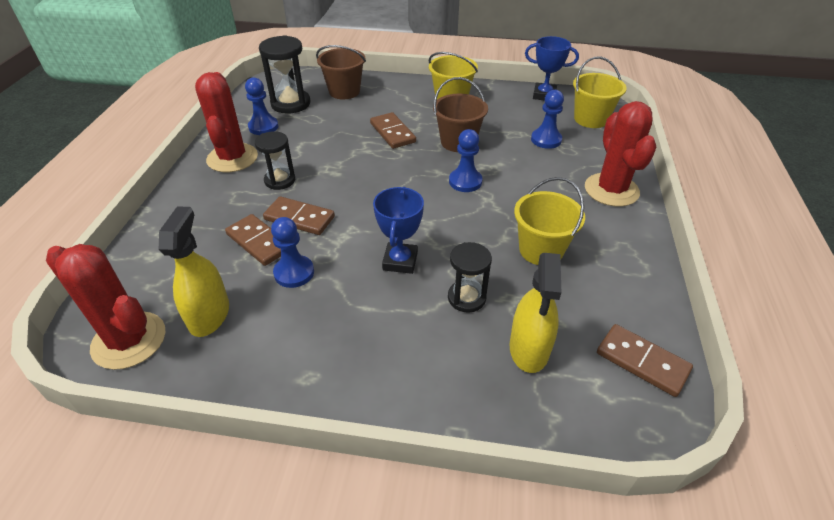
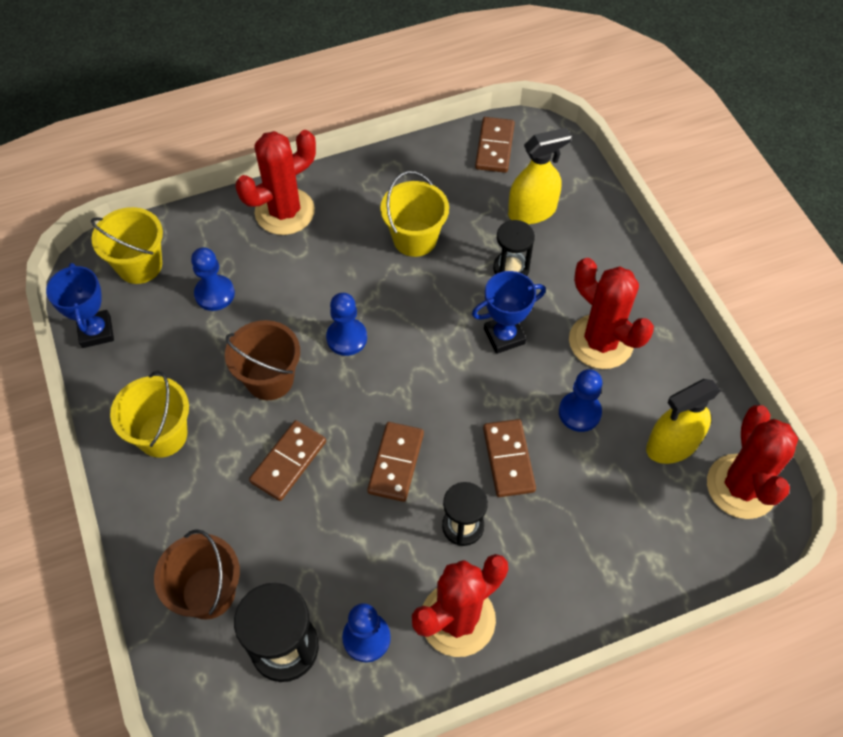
camera: 120 degrees left, 15 degrees up
brown domino [225,214,281,266] -> brown domino moved to [367,422,424,502]
none -> red cactus [569,258,654,369]

